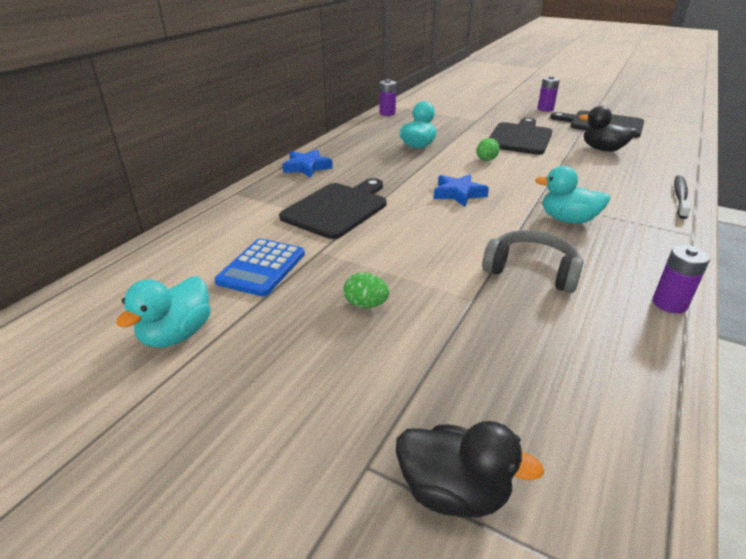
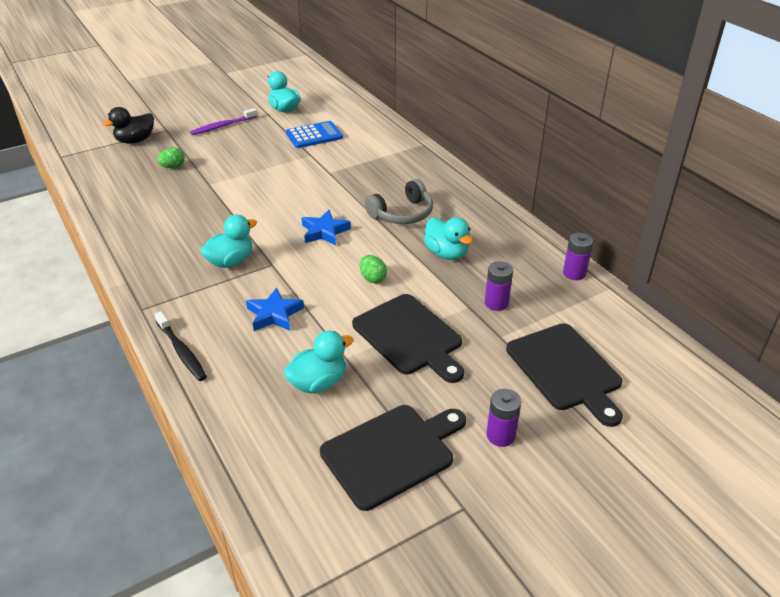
camera: 120 degrees right, 5 degrees up
blue calculator [214,239,305,297] -> blue calculator turned 105 degrees clockwise [286,121,343,148]
black cutting board [279,178,387,239] -> black cutting board moved to [506,323,623,427]
blue star [282,149,333,178] -> blue star moved to [246,287,304,331]
green egg [344,272,389,308] -> green egg moved to [157,148,185,168]
grey headphones [482,230,583,293] -> grey headphones moved to [365,179,433,224]
black duck [579,106,637,151] -> turquoise duck [283,331,354,394]
purple battery [652,245,710,314] -> purple battery moved to [485,261,513,311]
none -> purple toothbrush [190,108,257,135]

